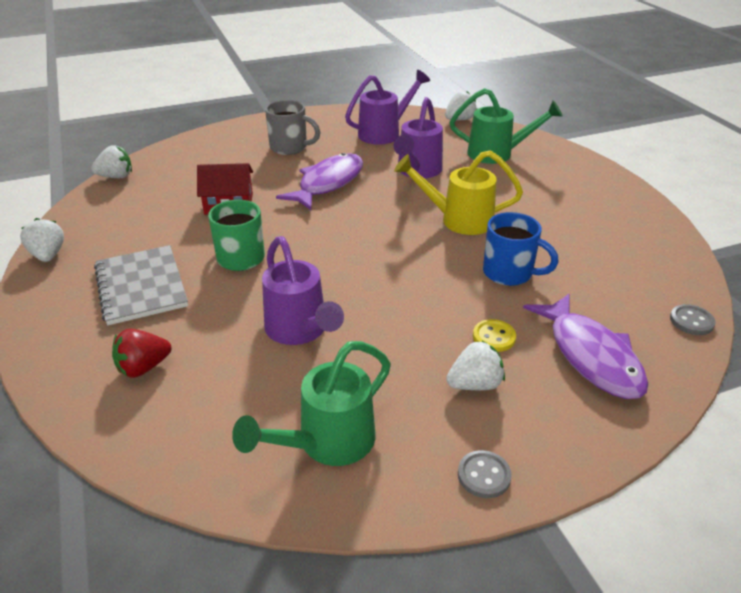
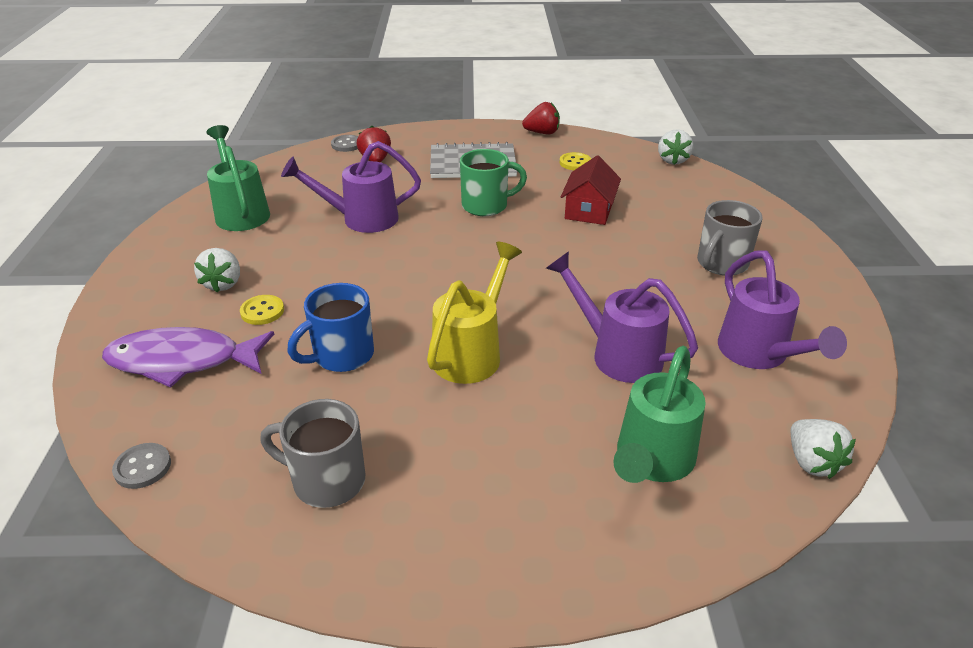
camera: 110 degrees right, 0 degrees up
white strawberry [20,218,64,262] -> red strawberry [522,102,560,134]
purple fish [276,153,363,210] -> none
grey button [458,450,512,498] -> grey button moved to [331,135,358,152]
none -> grey mug [260,399,366,508]
none -> yellow button [560,152,591,170]

